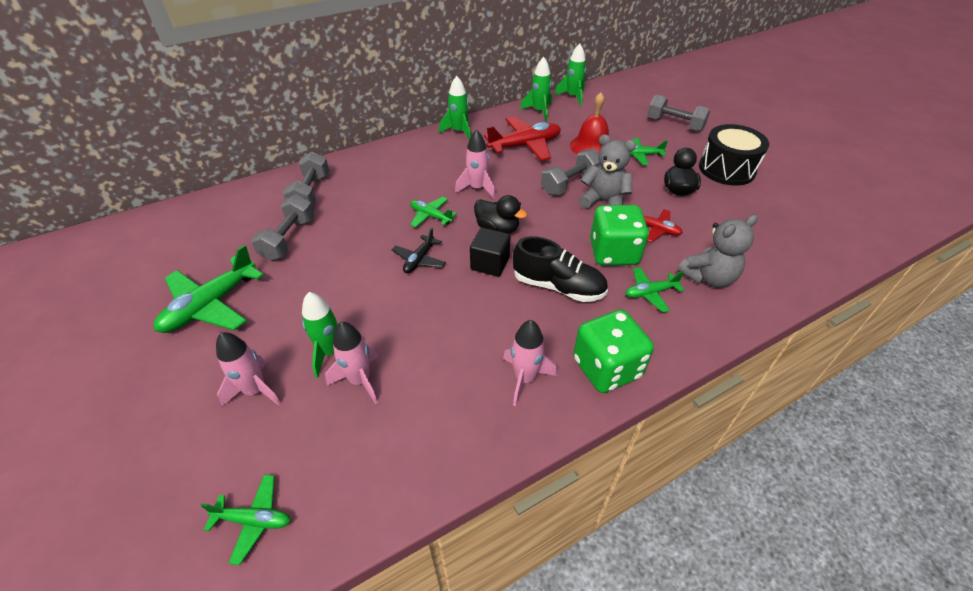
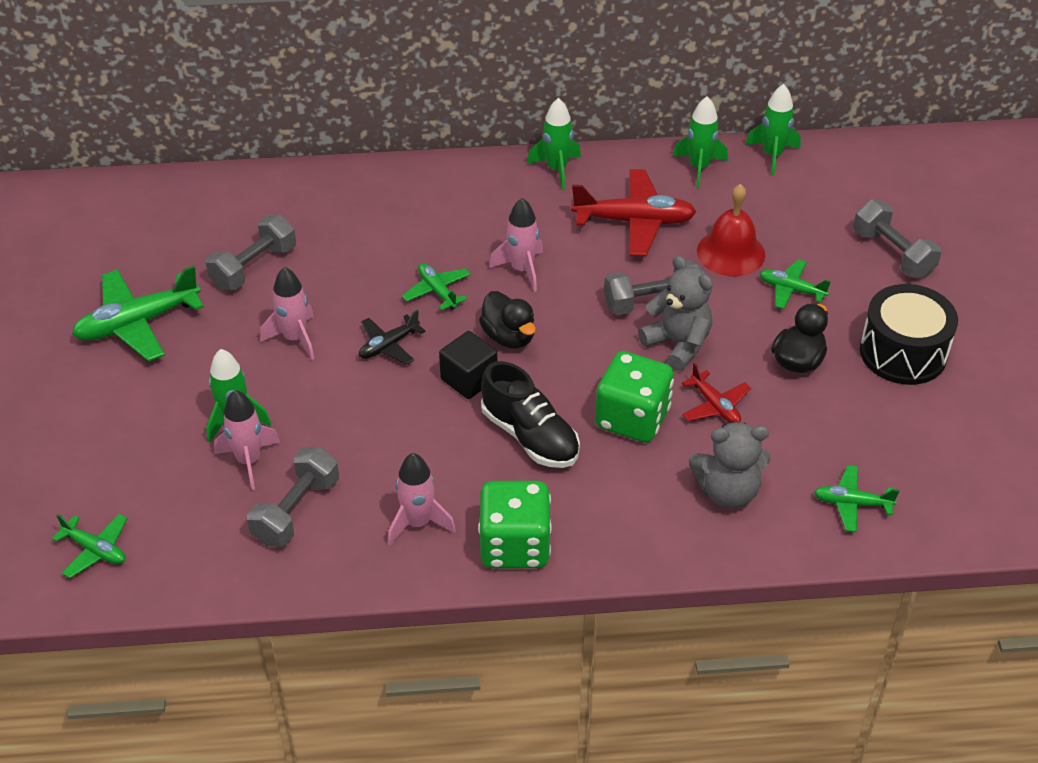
camera: 25 degrees right, 0 degrees up
pink rocket [216,332,281,406] -> pink rocket moved to [260,267,314,360]
grey dumbbell [283,152,329,206] -> grey dumbbell moved to [247,447,339,547]
green plane [625,267,684,313] -> green plane moved to [814,465,899,532]

